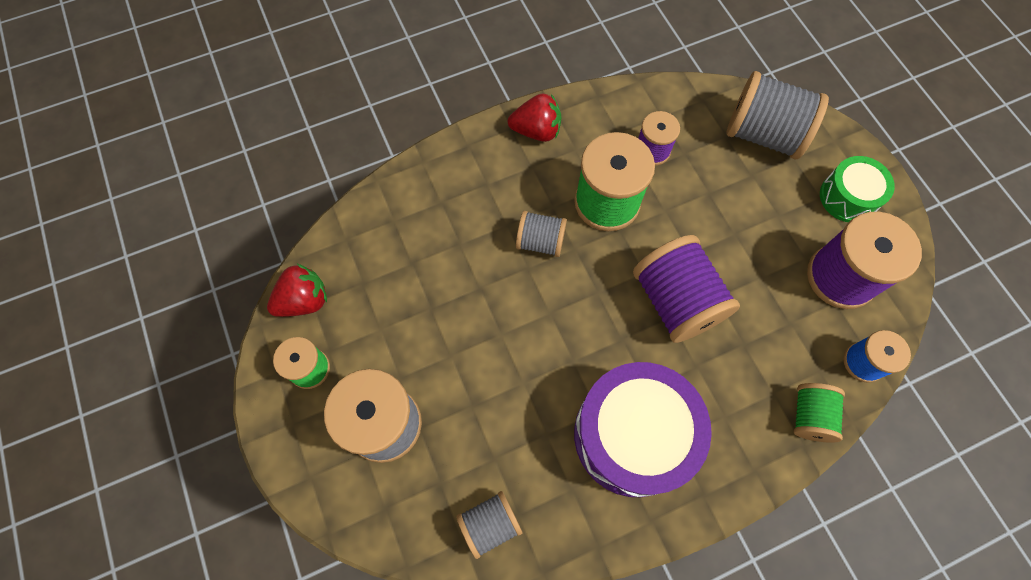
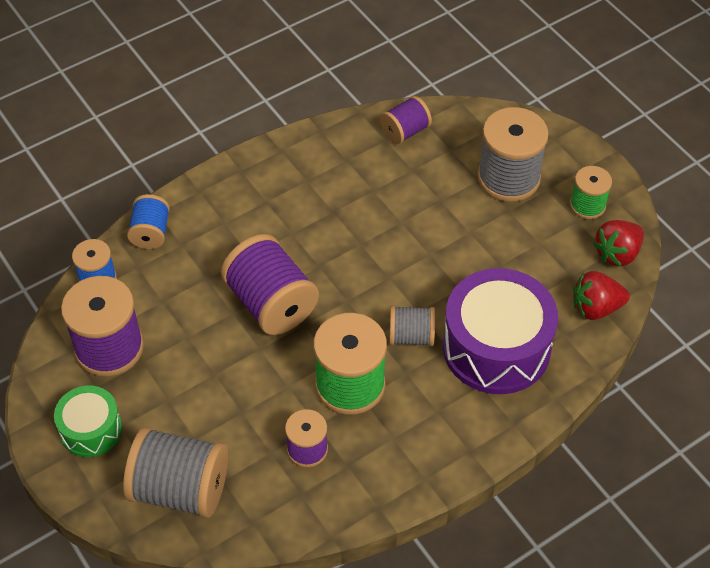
camera: 170 degrees right, 15 degrees down
grey spool [456,491,522,559] -> purple spool [380,96,432,144]
red strawberry [508,93,562,142] -> red strawberry moved to [573,271,630,320]
purple drum [574,362,712,497] -> purple drum moved to [443,268,558,394]
green spool [794,383,845,443] -> blue spool [127,194,170,249]

